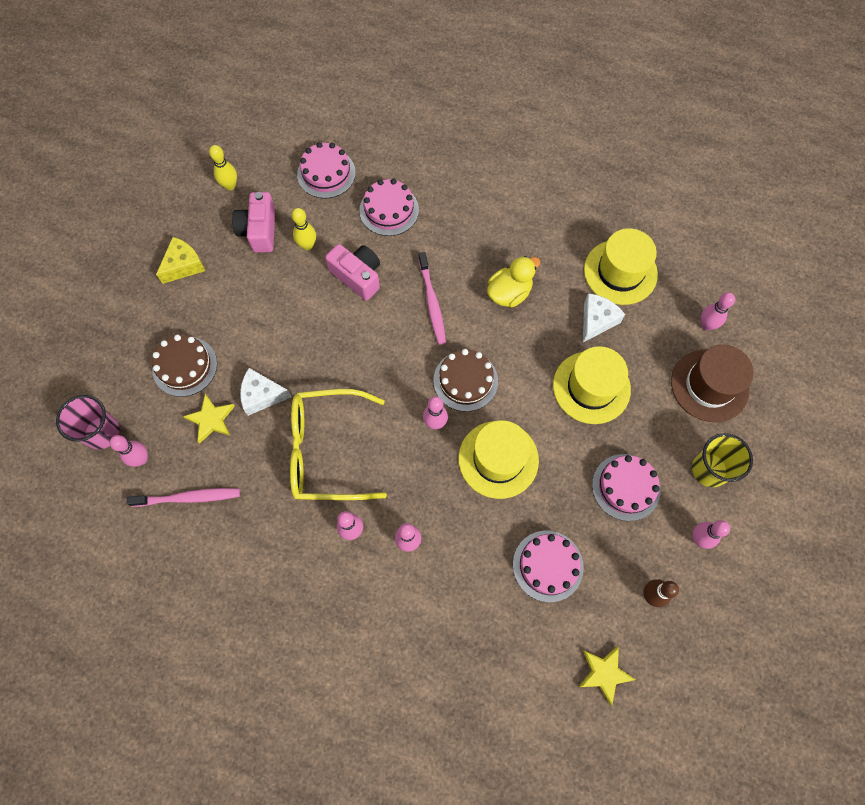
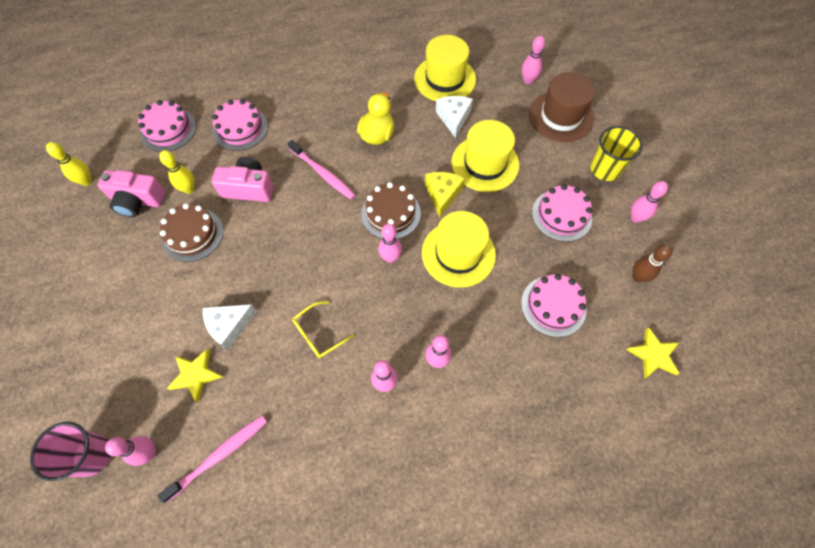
camera: 35 degrees left, 5 degrees down
brown cake [152,335,217,397] -> brown cake moved to [160,203,223,262]
yellow cheese [156,237,205,284] -> yellow cheese moved to [425,172,465,217]
pink camera [232,192,275,253] -> pink camera turned 45 degrees counterclockwise [98,170,166,217]
yellow glasses [290,389,387,500] -> yellow glasses [292,301,354,358], size x0.47

